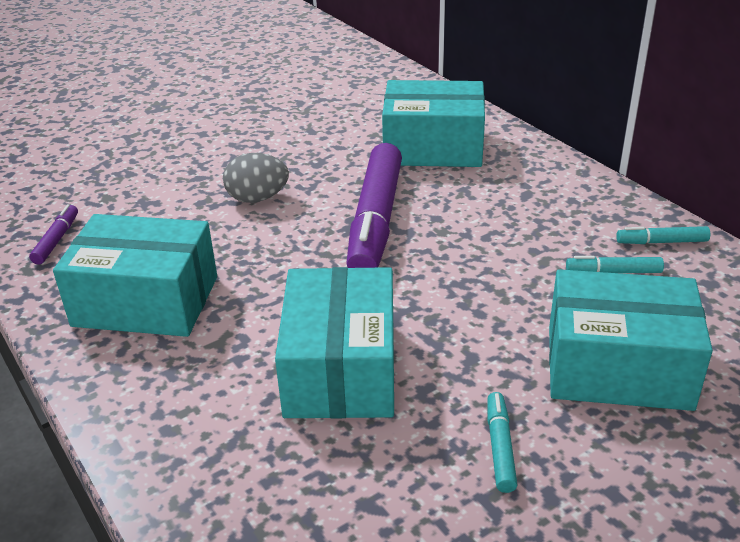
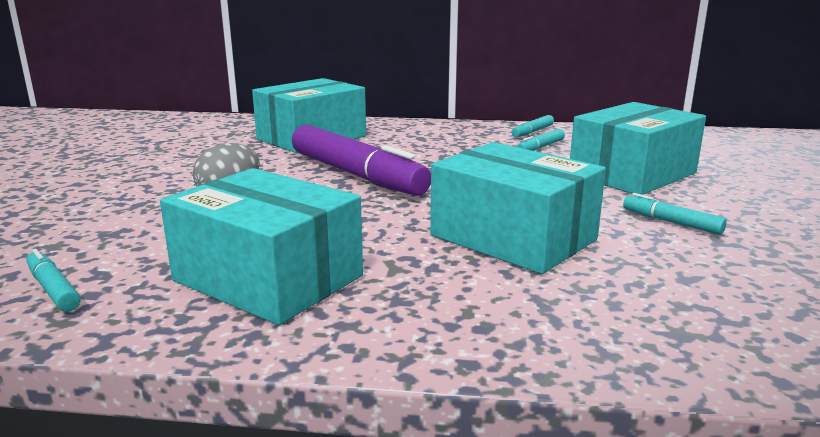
camera: 50 degrees left, 15 degrees down
purple marker [29,204,78,265] -> turquoise marker [26,249,81,312]
turquoise box [53,214,217,337] -> turquoise box turned 75 degrees clockwise [160,168,363,325]

